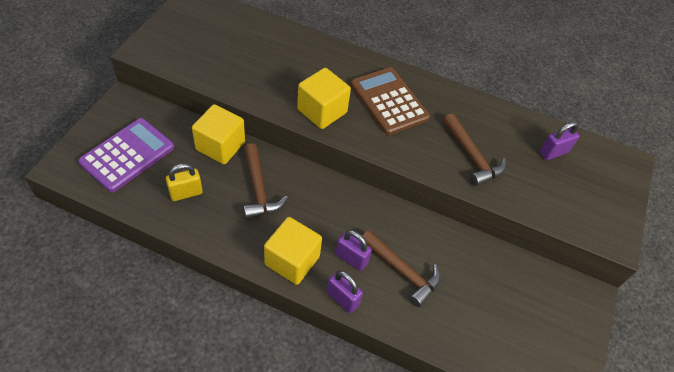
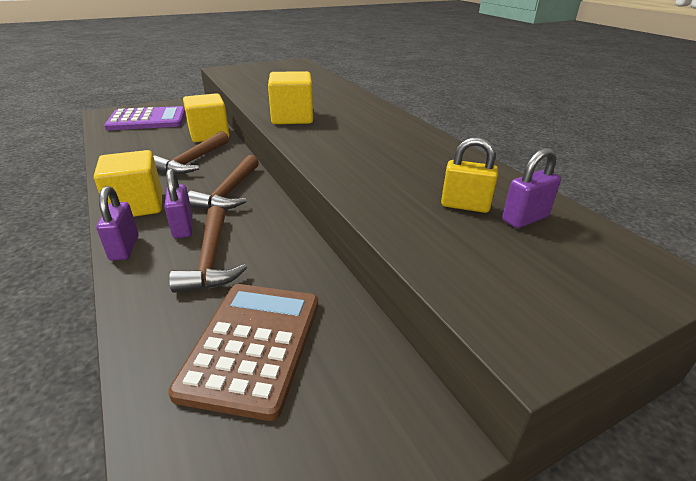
camera: 45 degrees right, 20 degrees down
yellow padlock [166,163,203,201] -> yellow padlock moved to [441,137,498,213]
brown calculator [351,67,430,135] -> brown calculator moved to [168,284,318,421]
brown hammer [443,113,506,186] -> brown hammer moved to [188,155,259,210]
purple padlock [540,122,579,160] -> purple padlock turned 45 degrees counterclockwise [502,148,561,228]

